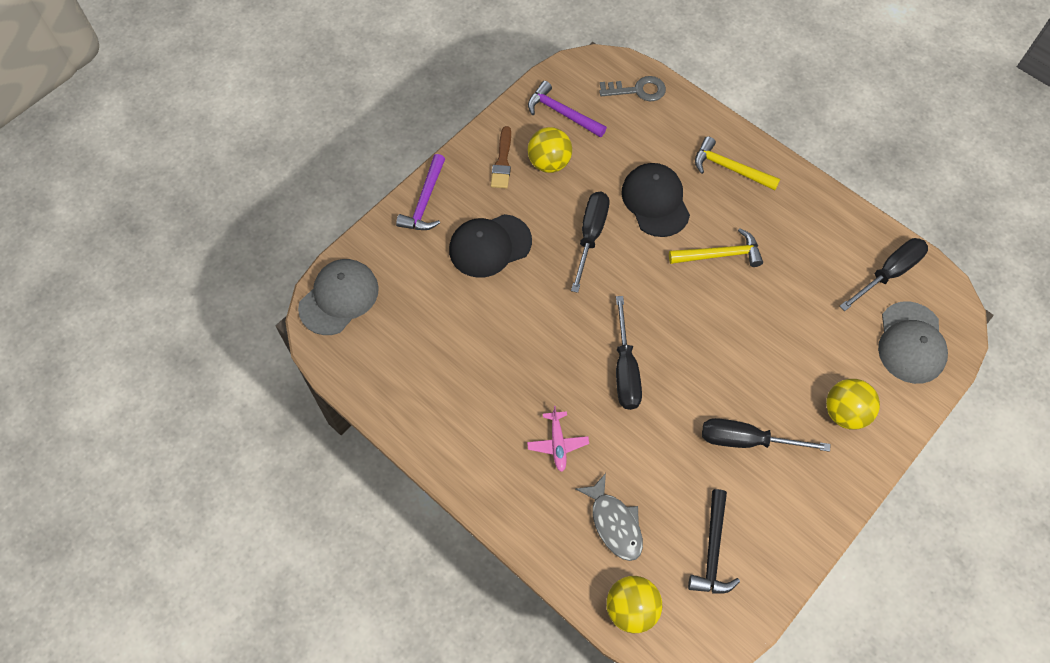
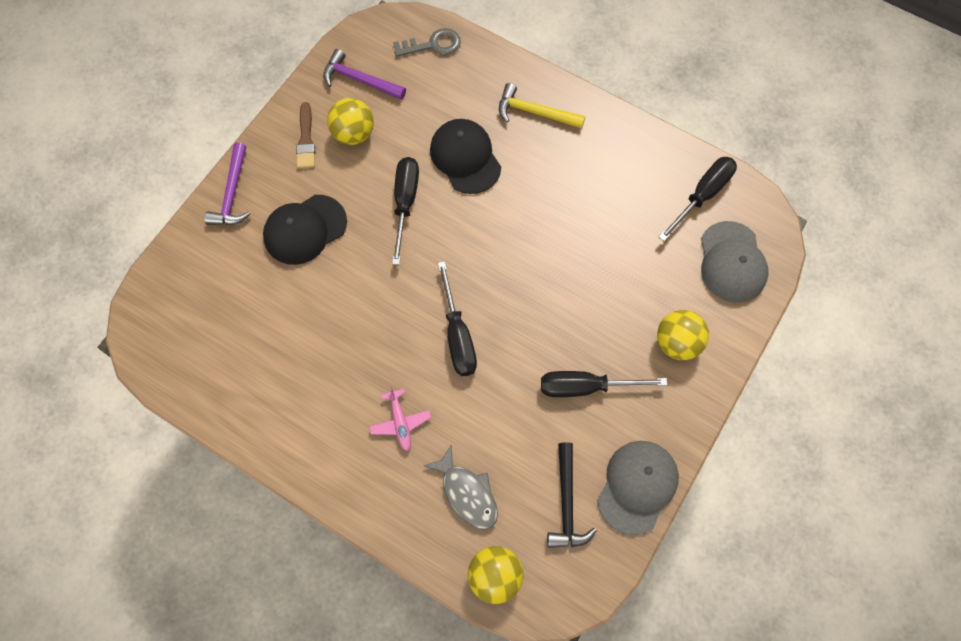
camera: 10 degrees left, 5 degrees up
grey cap [298,259,379,335] -> grey cap moved to [597,441,679,535]
yellow hammer [669,228,763,267] -> none

